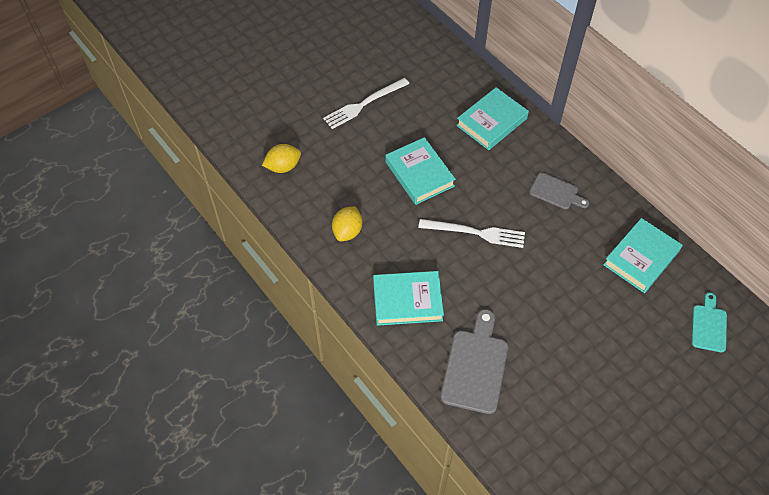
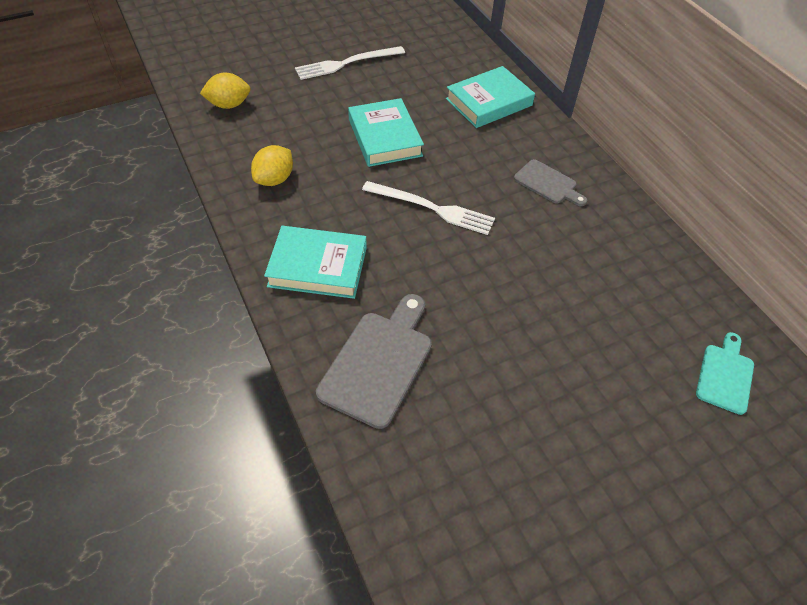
camera: 10 degrees right, 5 degrees down
turquoise book [603,218,683,293] -> none

